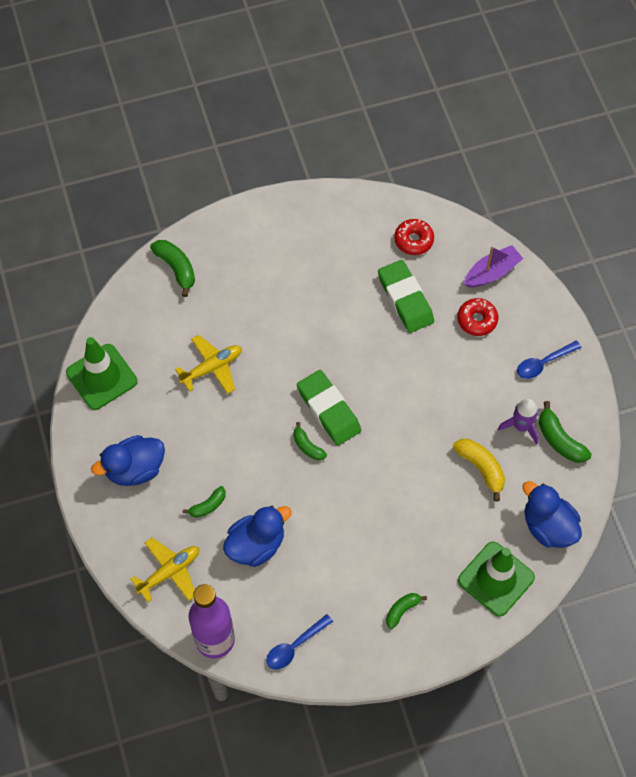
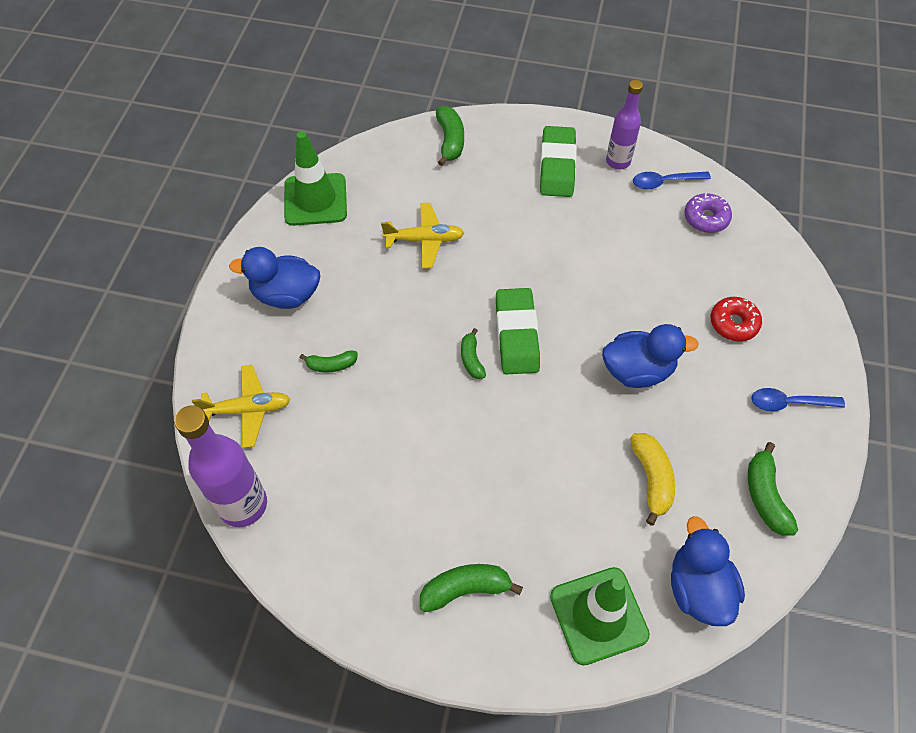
camera: 30 degrees right, 5 degrees down
blue duck [223,506,292,567] -> blue duck moved to [602,324,699,388]
blue spoon [266,614,333,670] -> blue spoon moved to [633,172,711,190]
green eraser [378,260,434,333] -> green eraser moved to [540,126,577,197]
green banana [386,593,427,629] -> green banana [420,564,523,612], size x1.55
red donut [394,219,434,255] -> purple donut [684,193,732,233]
purple boat [464,245,523,287] -> none
purple rocket [498,399,539,445] -> none
none -> purple bottle [606,80,643,169]

